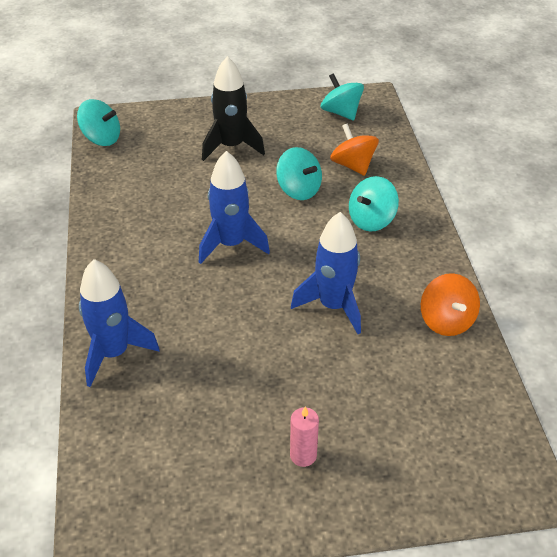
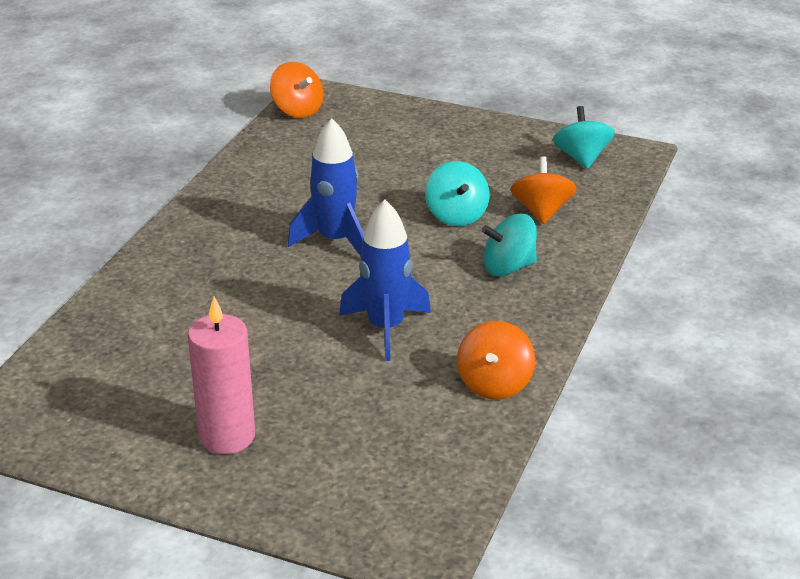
camera: 30 degrees right, 10 degrees down
turquoise spinning top [77,99,120,146] -> orange spinning top [270,62,323,118]
blue rocket [79,259,160,387] -> none
black rocket [202,56,265,161] -> none
pink candle [290,407,319,467] -> pink candle [188,297,255,454], size x1.81

